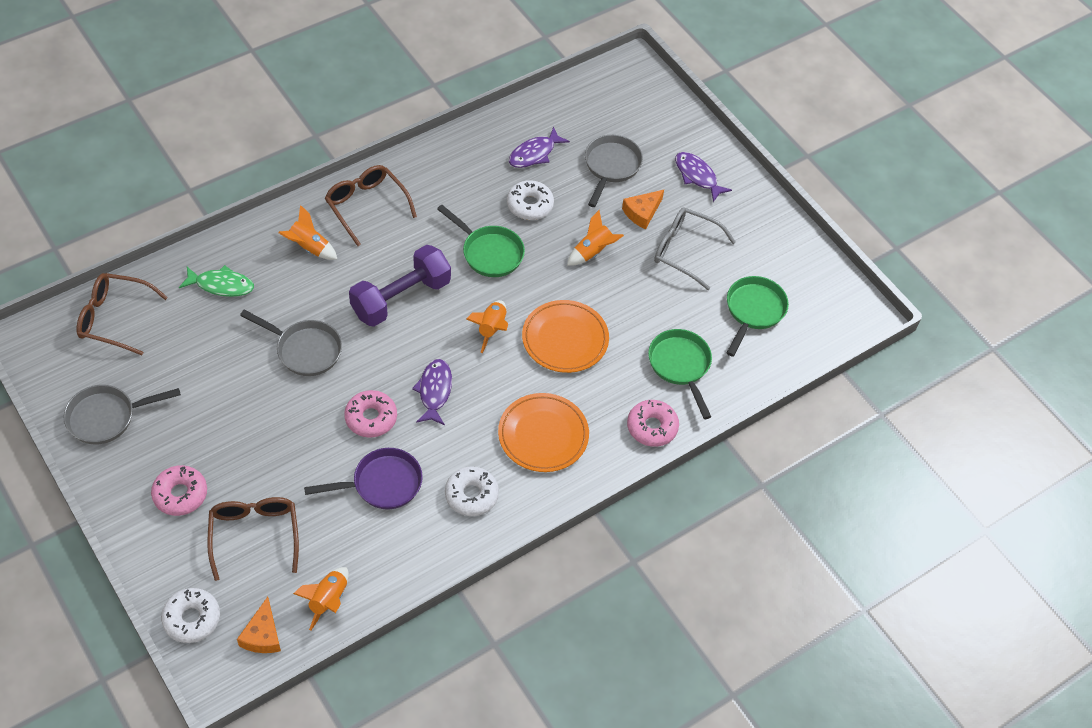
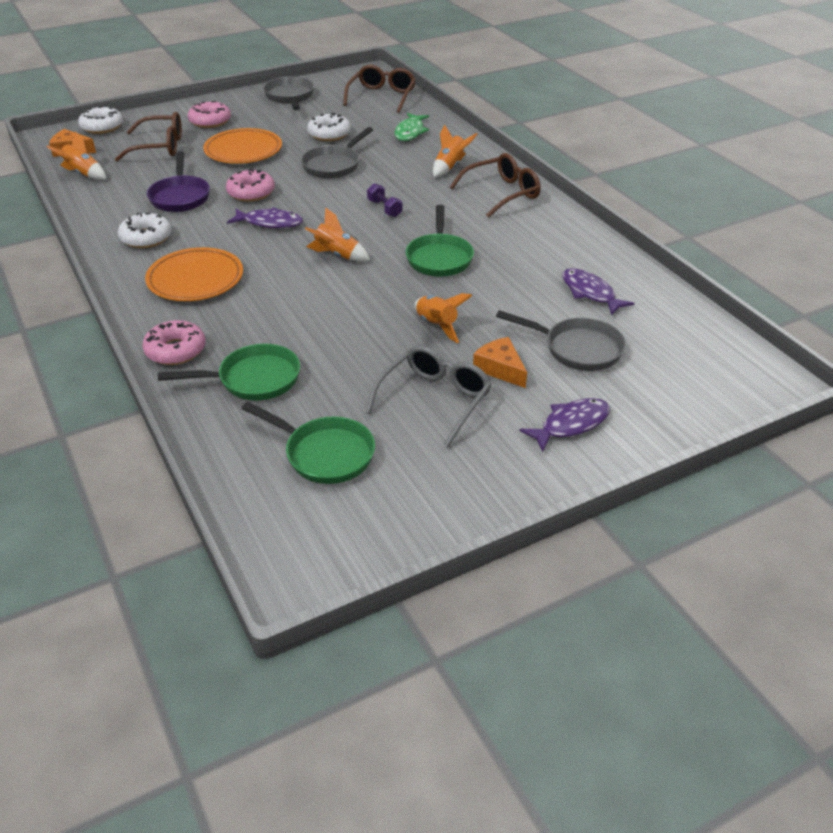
camera: 100 degrees right, 15 degrees down
purple dumbbell [349,245,451,327] -> purple dumbbell [367,183,403,217], size x0.44
green pan [437,205,525,277] -> green pan turned 45 degrees counterclockwise [406,205,474,276]
white donut [507,180,554,220] -> white donut moved to [307,113,351,141]
orange plate [522,300,609,373] -> orange plate moved to [203,128,282,164]

